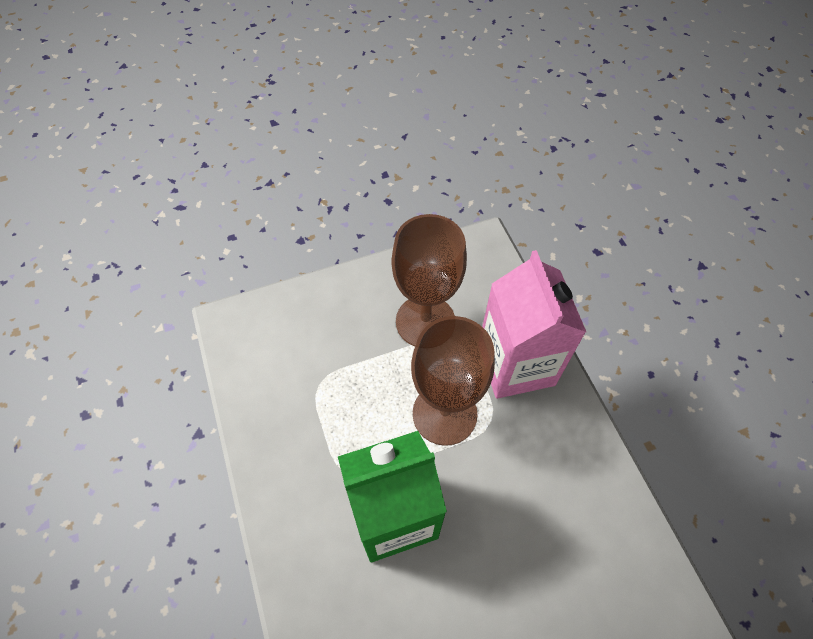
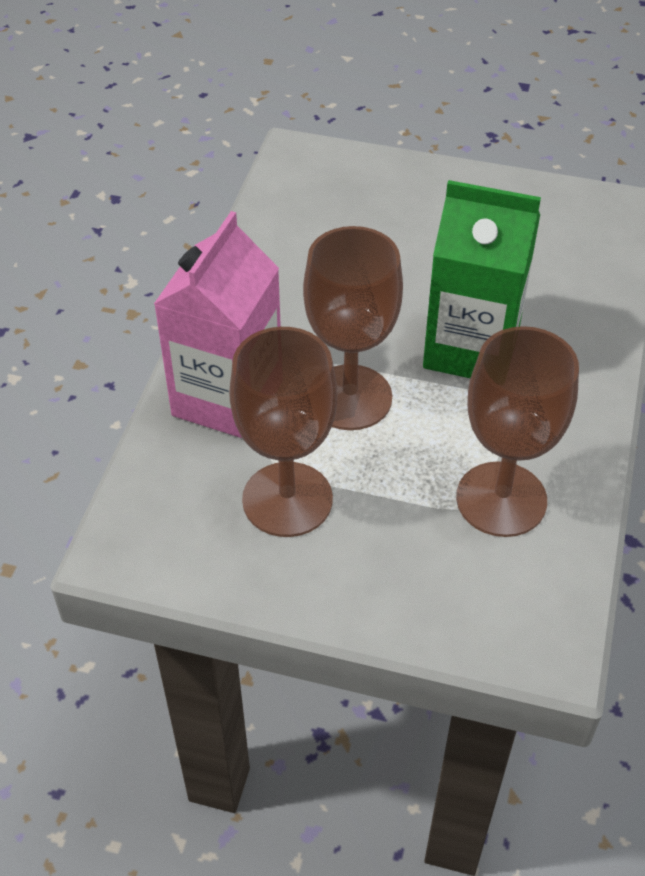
camera: 145 degrees left, 10 degrees down
none -> brown goblet [456,326,579,537]

